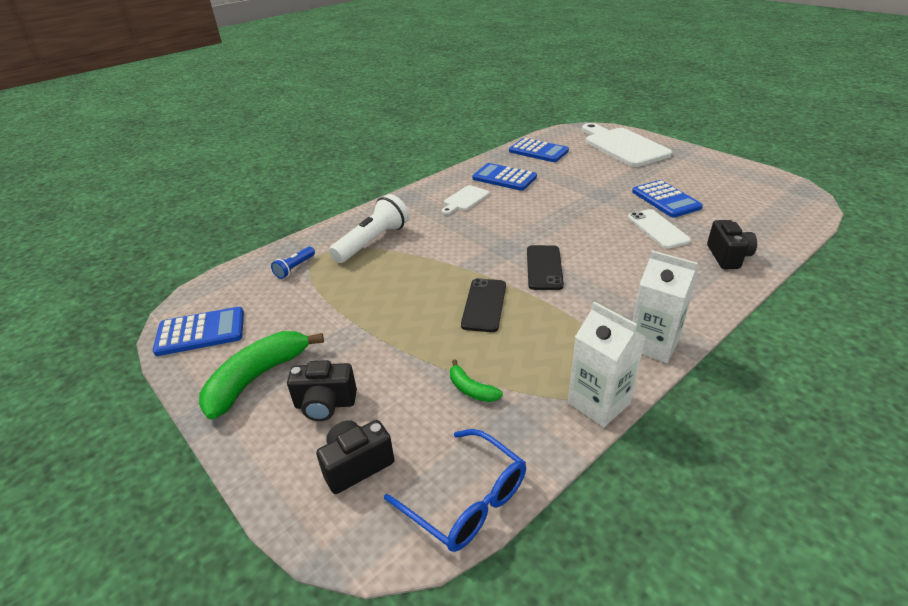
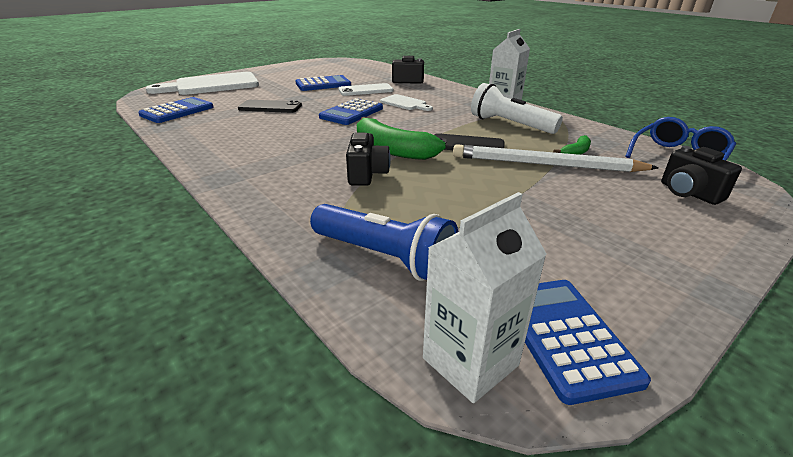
camera: 90 degrees left, 5 degrees down
green banana [199,331,324,420] -> green banana moved to [357,117,446,160]
blue flashlight [271,247,315,279] -> blue flashlight [310,204,458,281], size x1.97
black camera [287,360,357,421] -> black camera moved to [346,133,391,186]
white flashlight [329,194,409,263] -> white flashlight moved to [471,83,563,134]
white cutting board [441,185,490,215] -> white cutting board moved to [380,94,433,111]
blue calculator [472,163,537,191] -> blue calculator moved to [319,98,383,125]
black phone [527,245,564,290] -> black phone moved to [238,100,302,113]
white carton [568,301,645,427] -> white carton moved to [423,192,547,403]
none -> white pencil [453,144,659,172]

